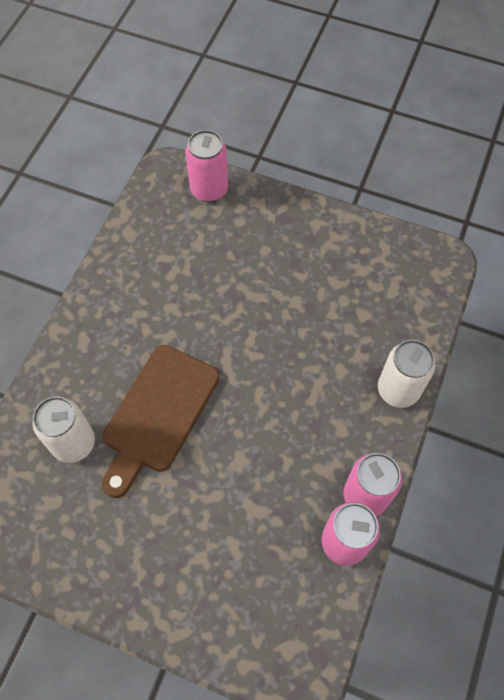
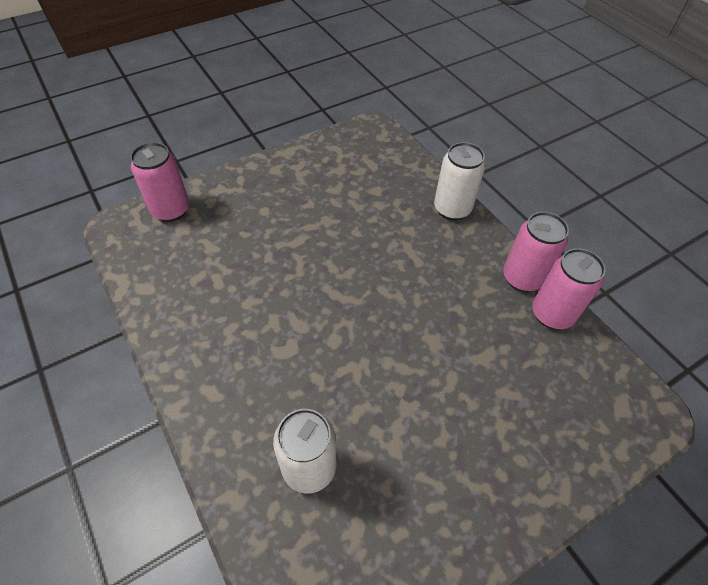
camera: 55 degrees left, 10 degrees down
brown cutting board [102,345,219,498] -> none

